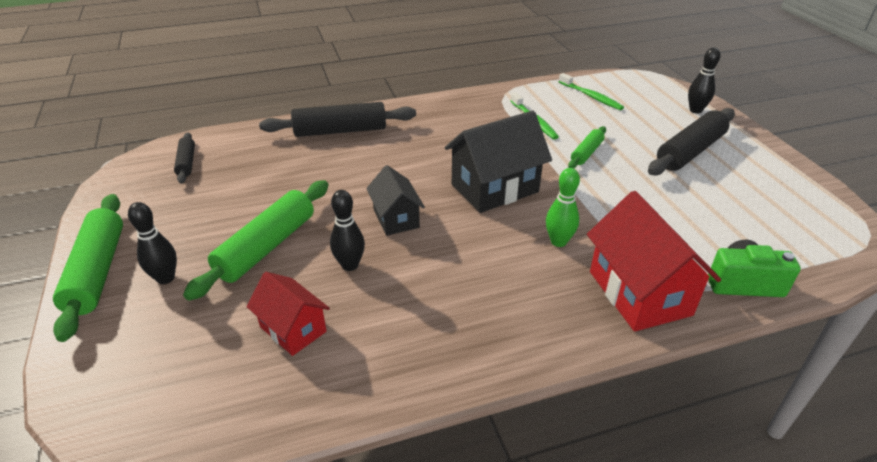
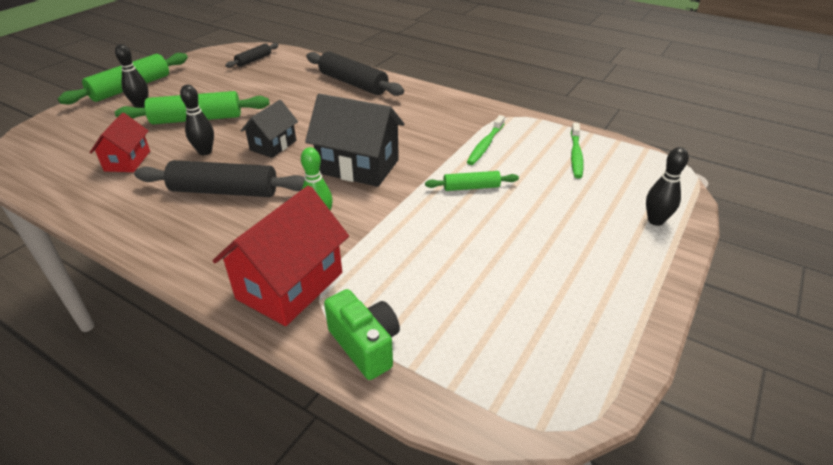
camera: 50 degrees right, 0 degrees up
black rolling pin [648,108,735,176] -> black rolling pin moved to [134,160,305,197]

